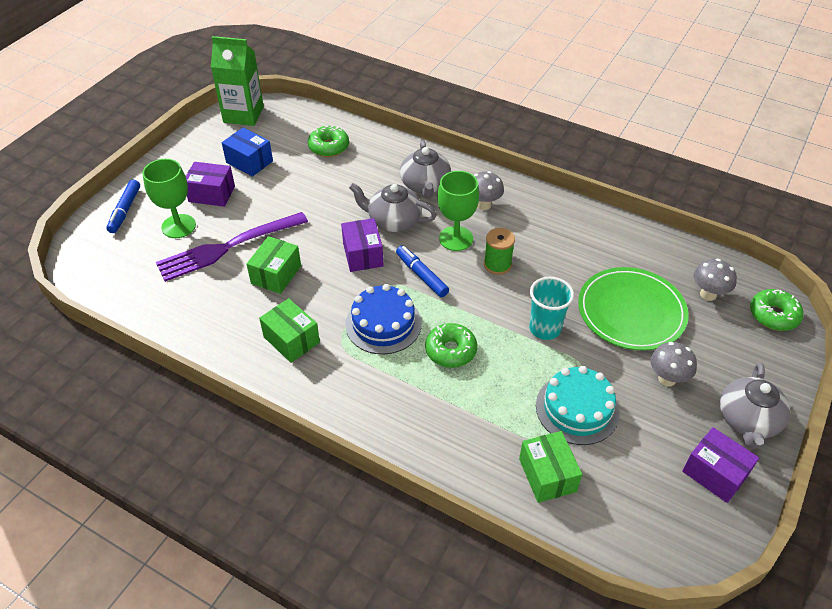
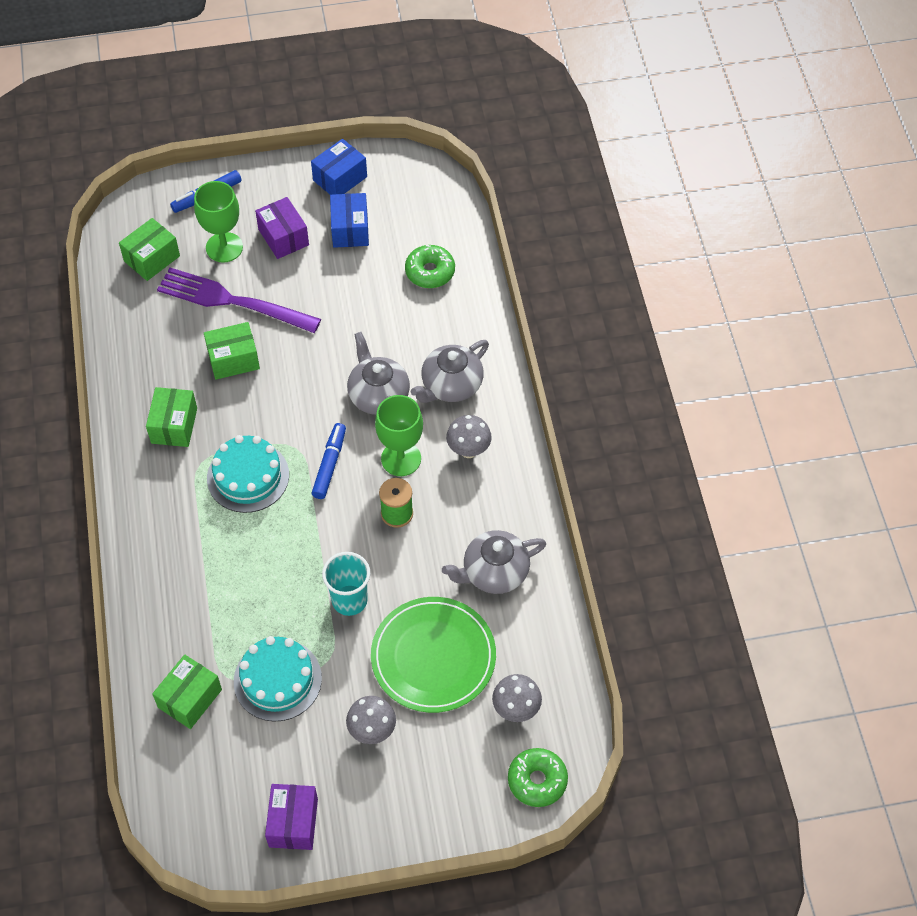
camera: 50 degrees right, 10 degrees up
green carton [211,36,264,126] -> none
purple box [341,218,383,272] -> none
blue cake [345,284,422,354] -> turquoise cake [207,435,289,513]
green donut [425,323,477,368] -> none
grey teapot [720,362,790,450] -> grey teapot moved to [442,530,546,594]
none -> green box [119,218,180,281]
none -> blue box [311,139,367,195]

